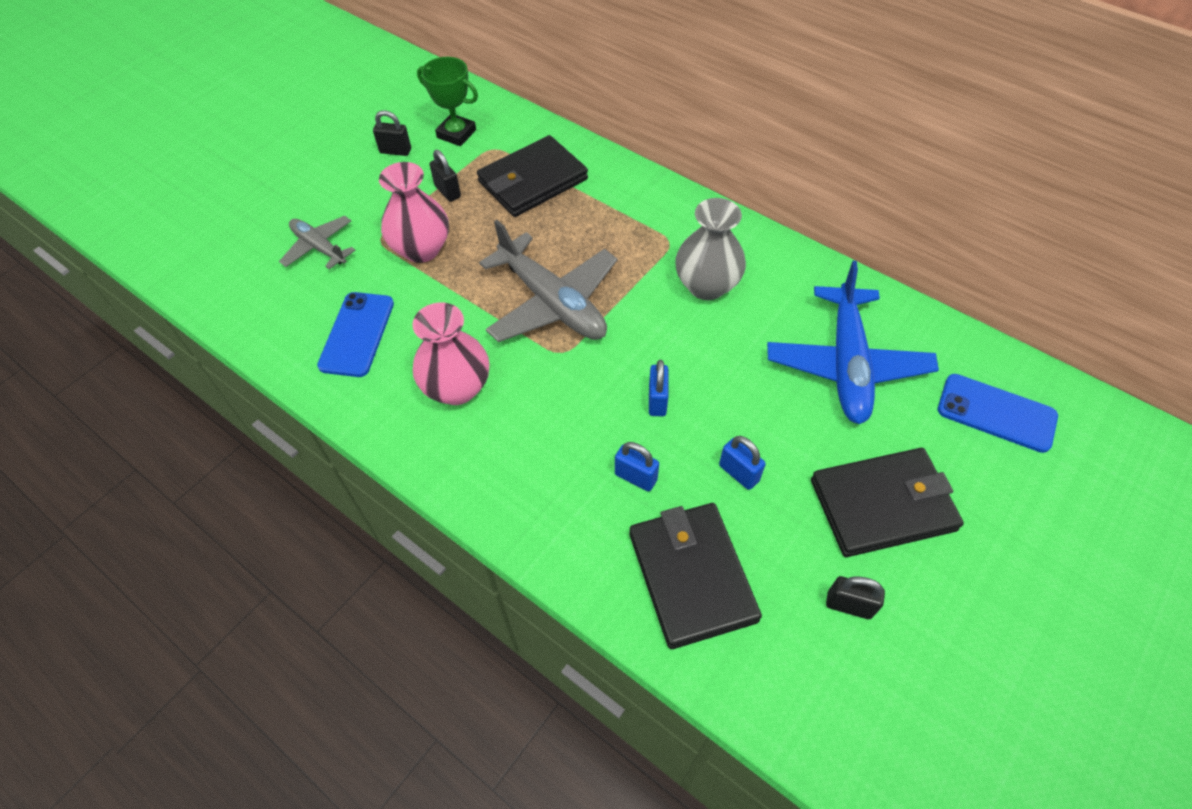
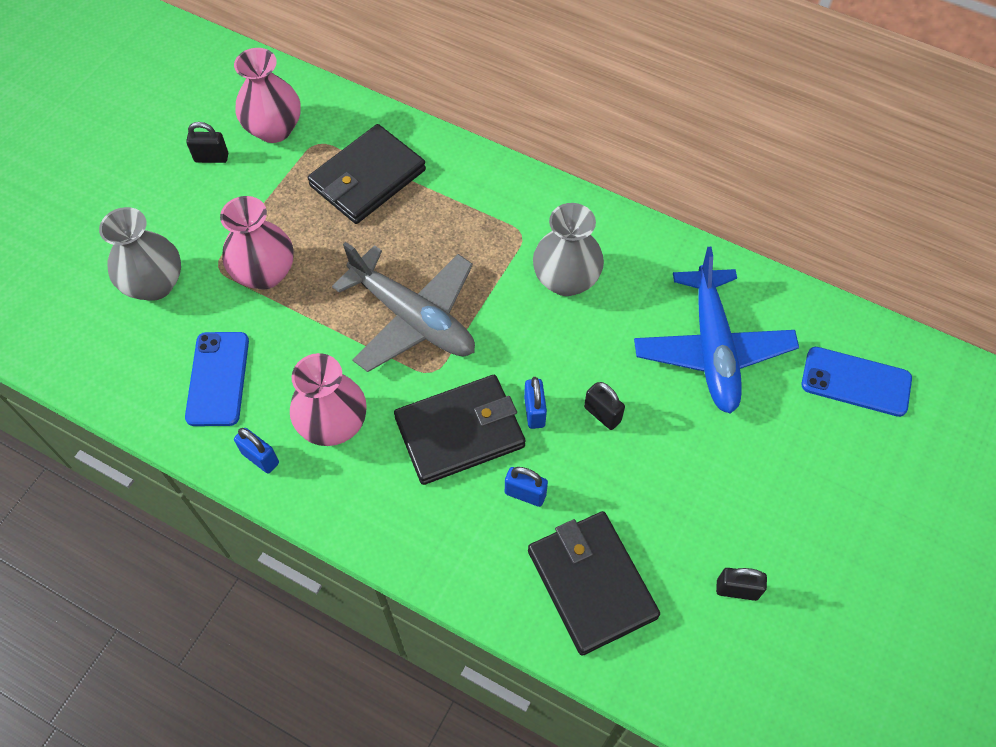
camera: 10 degrees left, 5 degrees up
grey plane [279,216,356,269] -> grey vase [99,207,181,301]
green trophy [417,57,478,146] -> pink vase [234,48,301,143]
black padlock [429,150,461,202] -> black padlock moved to [584,382,625,430]
blue padlock [719,436,766,490] -> blue padlock moved to [234,428,279,474]
black wallet [811,448,964,557] -> black wallet moved to [394,375,526,485]

